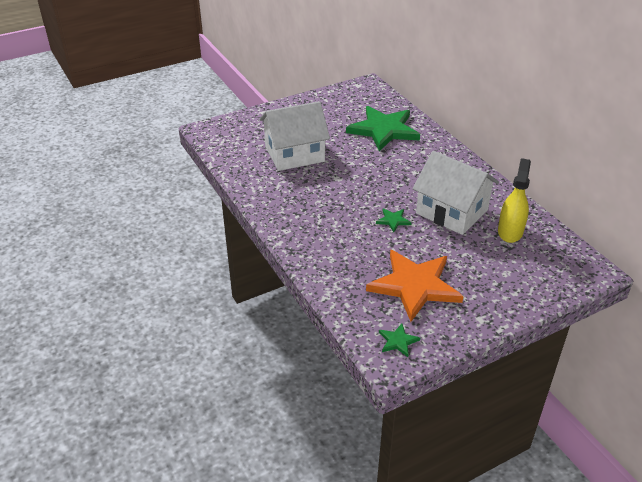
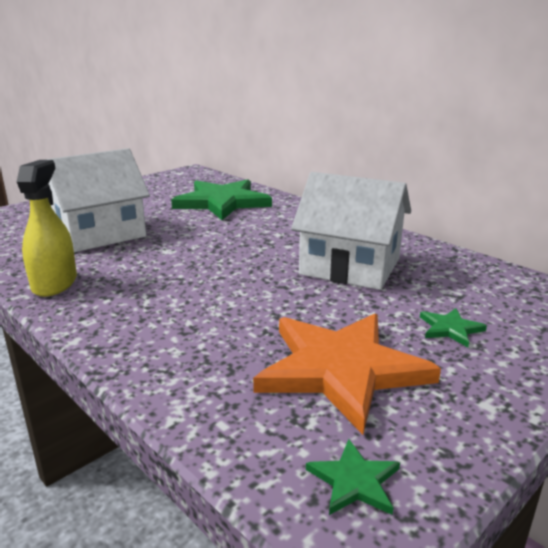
camera: 15 degrees left, 15 degrees down
green star [376,208,412,232] -> green star moved to [420,308,487,347]
yellow spray bottle [498,158,531,243] -> yellow spray bottle moved to [17,160,77,297]

